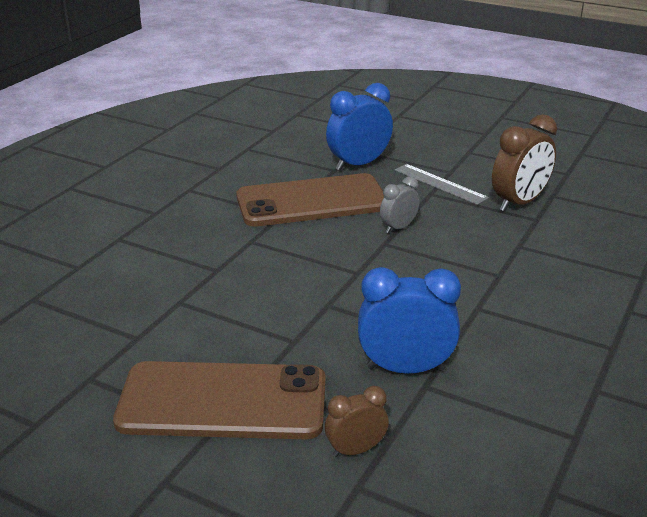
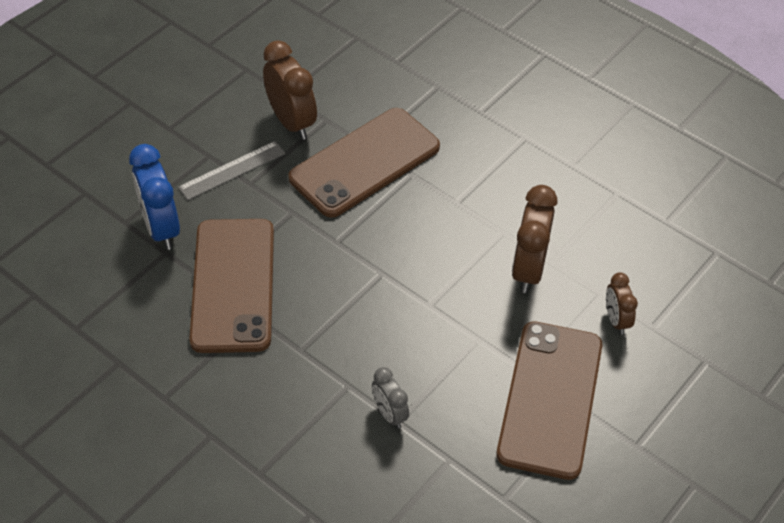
camera: 80 degrees left, 20 degrees up
blue clock [358,267,461,374] -> brown clock [512,185,557,293]
grey clock [380,176,420,233] -> grey clock moved to [372,367,409,429]
none -> brown phone [289,108,440,218]

